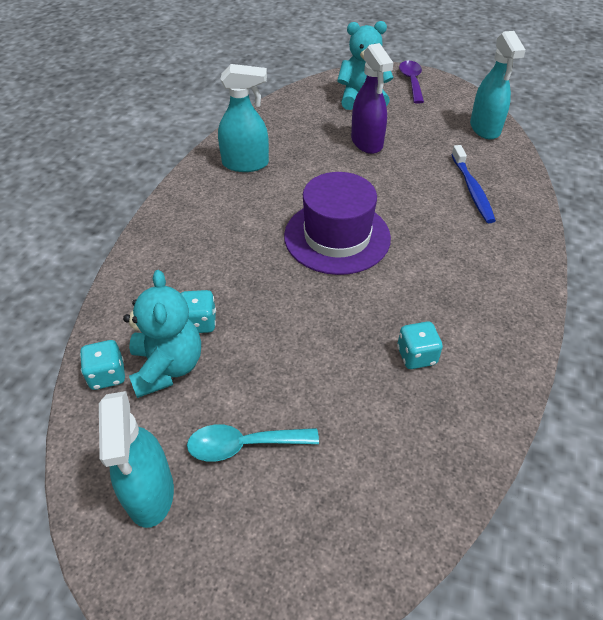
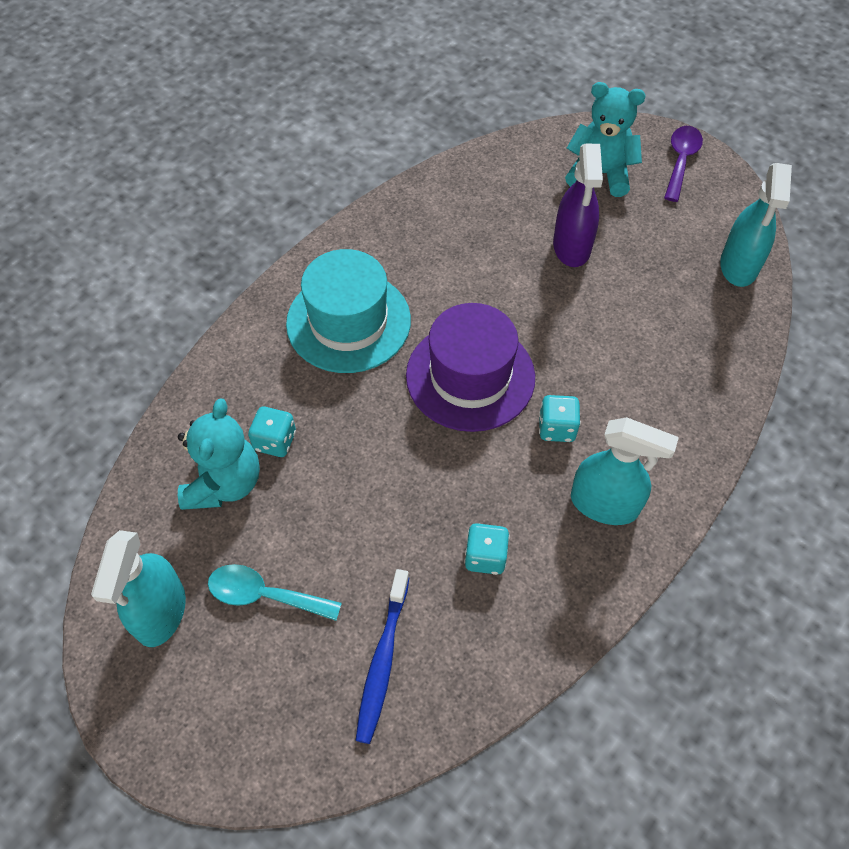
camera: 20 degrees right, 10 degrees up
turquoise dice [80,340,125,390] -> turquoise dice moved to [539,395,581,442]
turquoise spray bottle [218,64,269,172] -> turquoise spray bottle moved to [571,417,679,525]
blue toothbrush [451,145,496,223] -> blue toothbrush moved to [355,569,409,744]
none -> turquoise hat [286,249,411,373]

